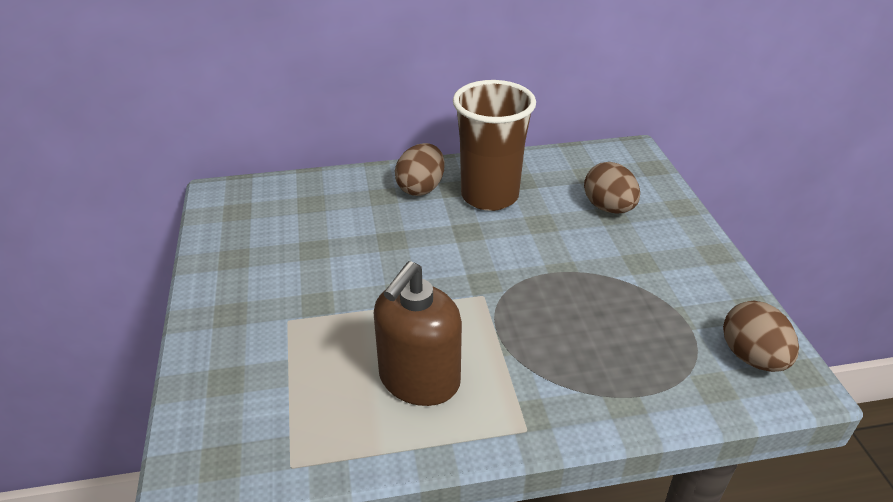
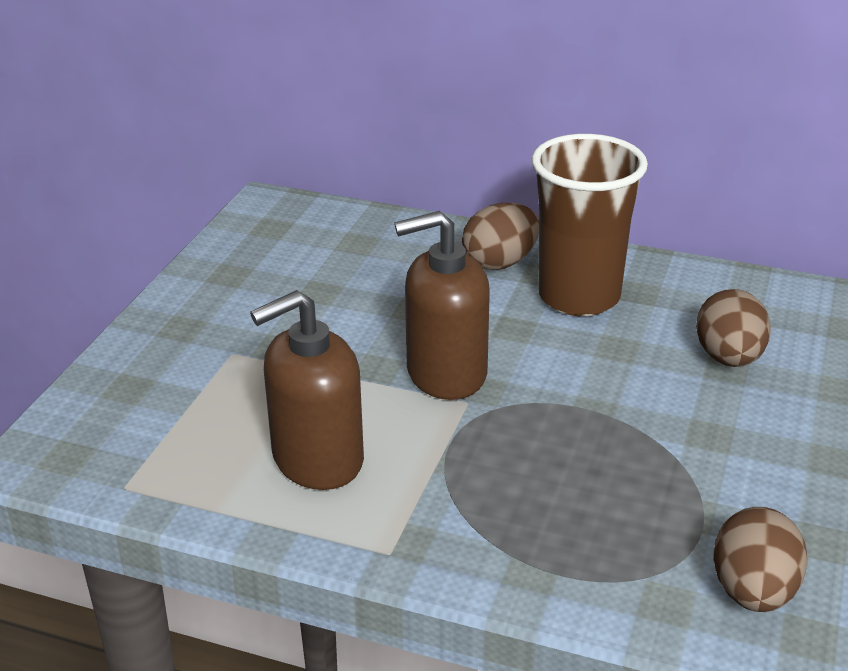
camera: 30 degrees right, 5 degrees down
none -> brown soap dispenser [394,211,490,400]

